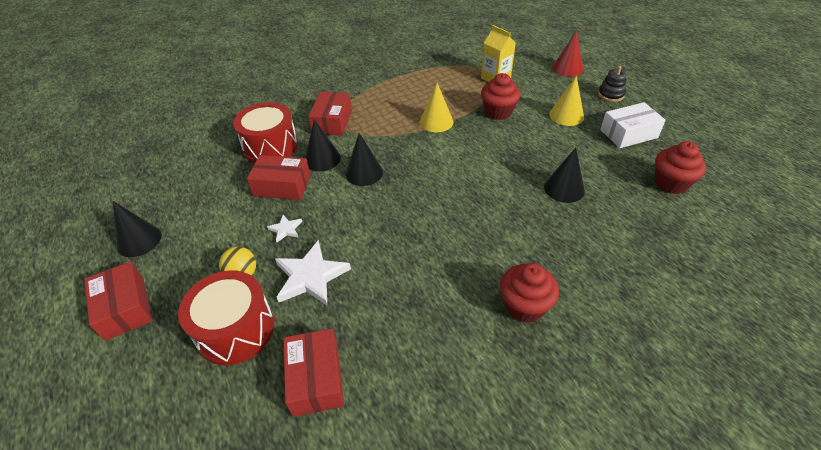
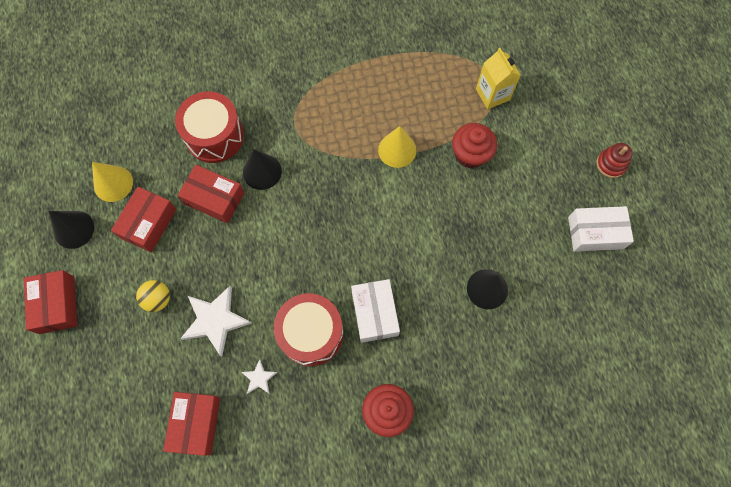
camera: 15 degrees right, 25 degrees up
red drum [178,271,274,365] -> red drum moved to [274,293,344,366]
white star [267,215,302,242] -> white star moved to [242,359,277,394]
red box [308,92,352,136] -> red box moved to [111,187,177,253]
black cone [345,133,383,186] -> none
yellow cone [549,76,584,126] -> yellow cone moved to [92,162,133,202]
red cone [552,30,583,77] -> none
black stacking toy [598,66,627,102] -> red stacking toy [596,143,633,178]
red cupcake [654,141,706,194] -> none
none -> white box [351,279,400,343]

